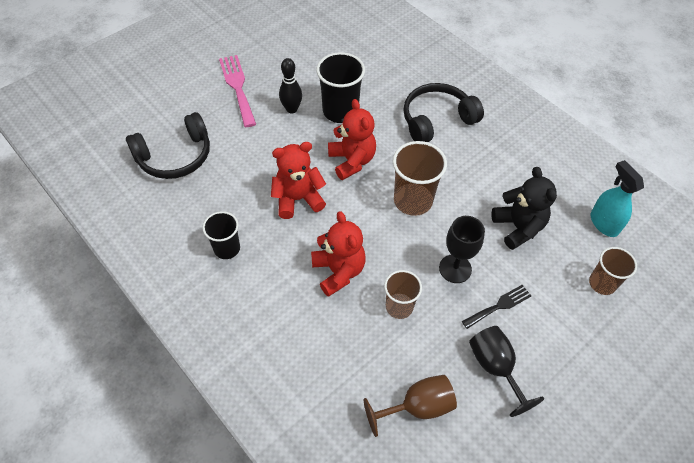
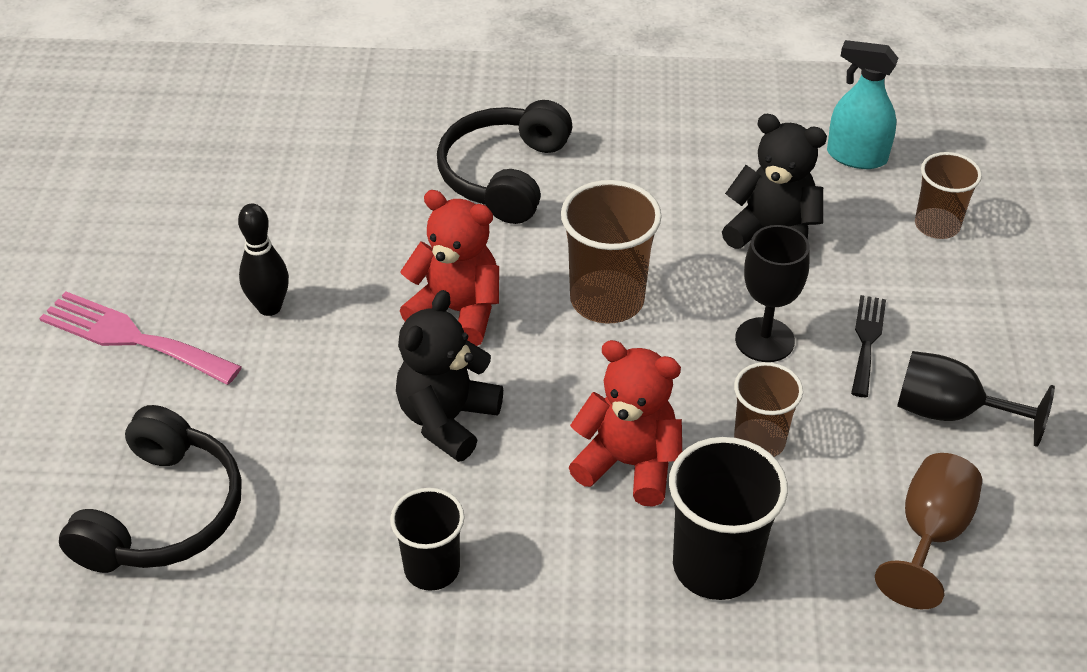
camera: 45 degrees left, 10 degrees down
red teddy bear [271,142,326,219] -> black teddy bear [396,290,503,462]
black cup [316,52,365,123] -> black cup moved to [669,437,788,600]

